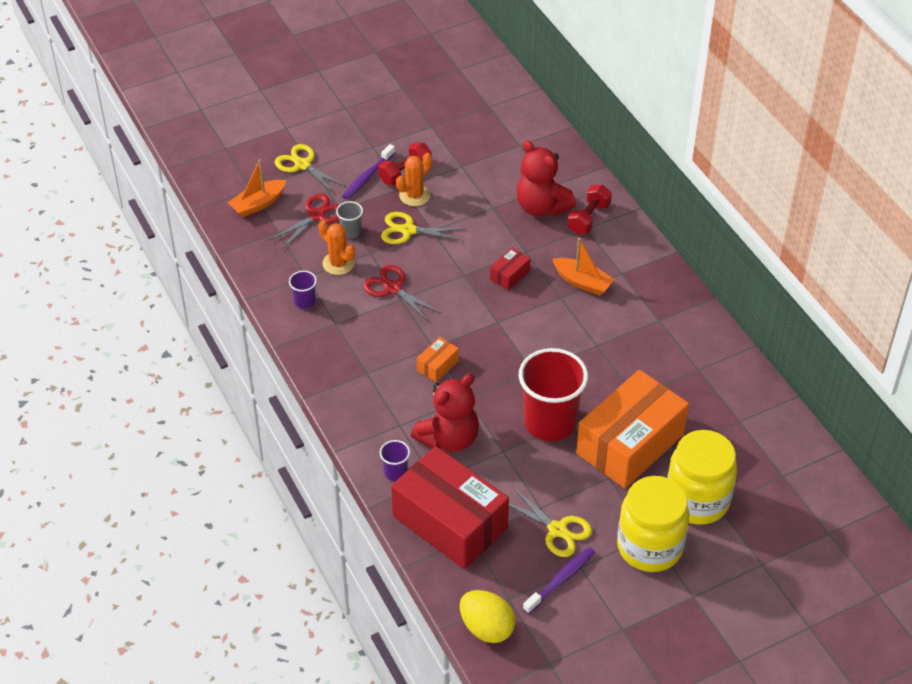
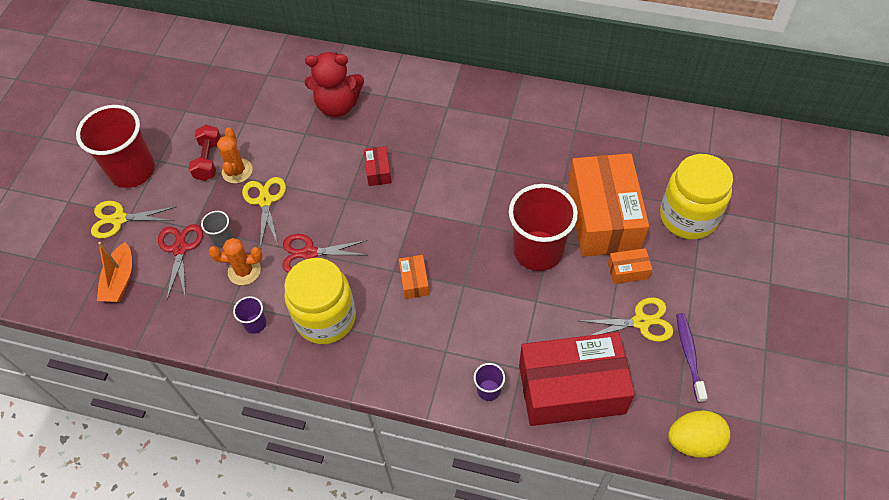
camera: 45 degrees left, 10 degrees up
purple toothbrush [342,144,395,200] -> none
yellow scissors [381,212,466,244] -> yellow scissors turned 120 degrees clockwise [242,177,286,249]
red teddy bear [411,373,479,452] -> none
orange boat [552,238,615,296] -> none
red dumbbell [567,185,612,234] -> none
yellow jar [617,476,690,572] -> yellow jar moved to [284,258,356,344]
none -> red cup [76,105,155,188]
none -> orange box [608,248,652,284]

